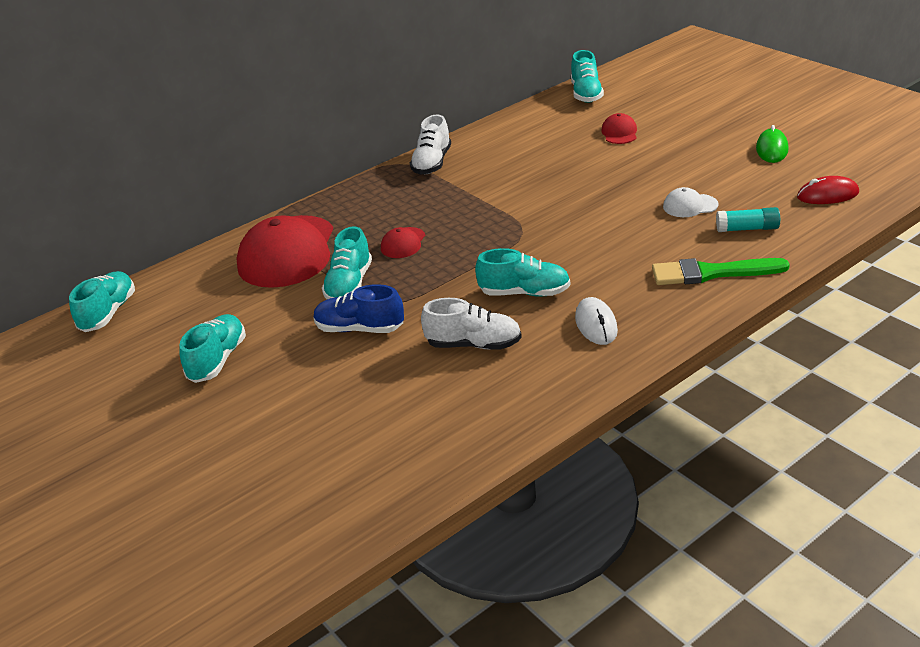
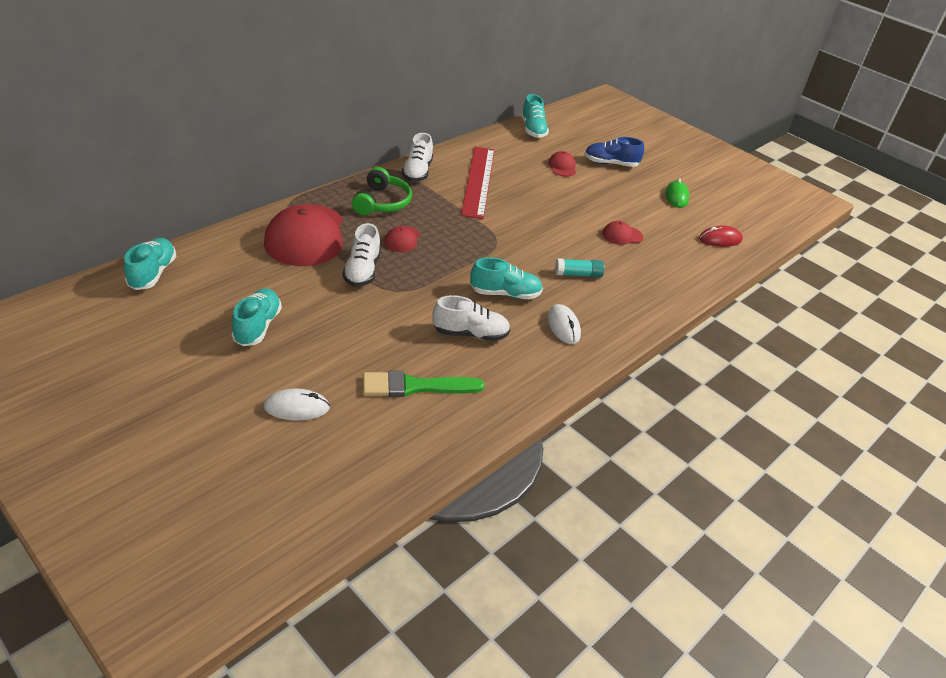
camera: 15 degrees left, 5 degrees up
blue shoe [314,284,404,333] -> blue shoe moved to [584,137,644,167]
turquoise shoe [322,226,372,299] -> white shoe [343,223,381,287]
green brush [652,258,790,285] -> green brush moved to [363,371,485,397]
white cap [663,187,719,217] -> red cap [602,221,643,245]
turquoise glue stick [716,207,780,232] -> turquoise glue stick moved to [555,258,605,278]
none -> white mouse [264,389,330,420]
none -> green headphones [352,167,412,215]
none -> red ruler [461,147,495,219]

